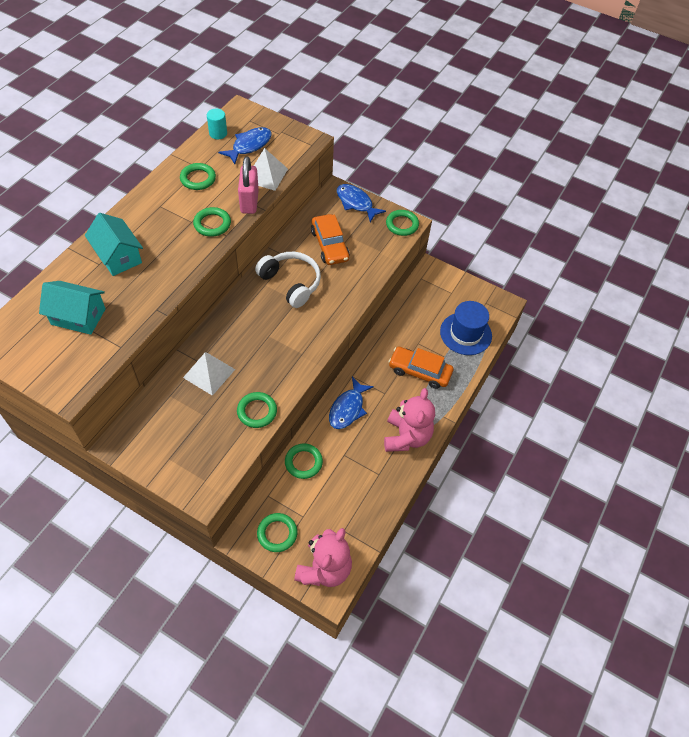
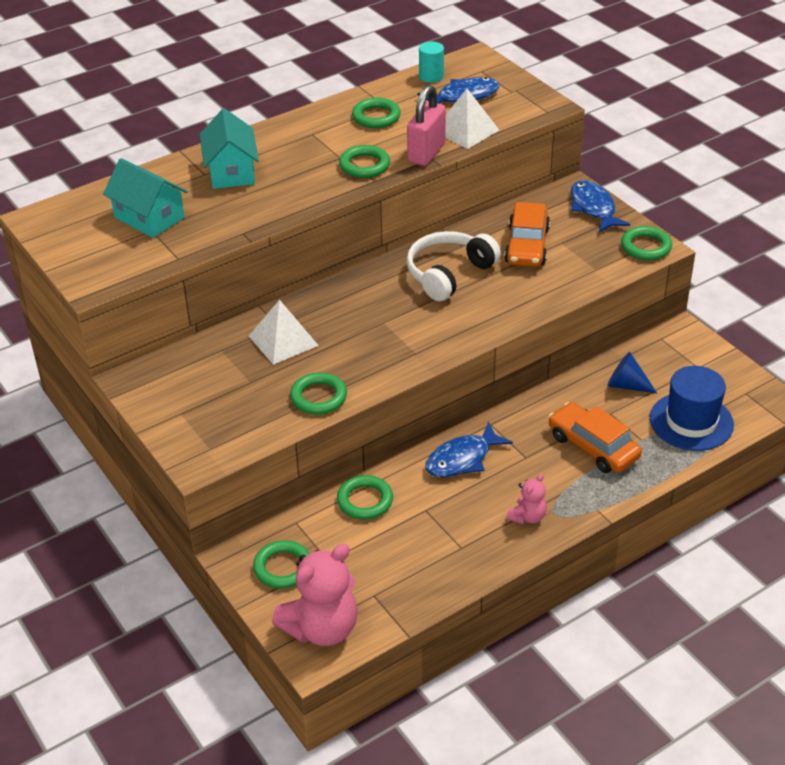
camera: 30 degrees right, 15 degrees down
white headphones [255,252,321,308] -> white headphones turned 120 degrees counterclockwise [407,231,501,301]
pink teddy bear [384,388,435,452] -> pink teddy bear [506,473,547,524], size x0.50
none -> blue cone [607,352,657,393]

